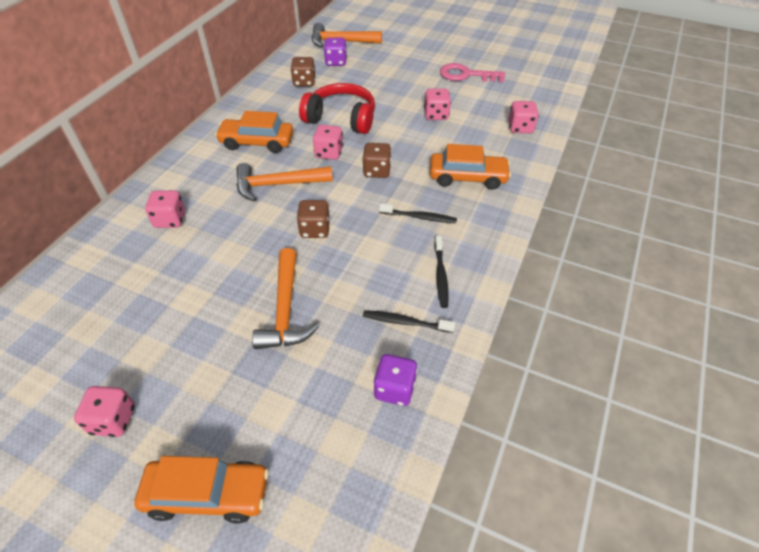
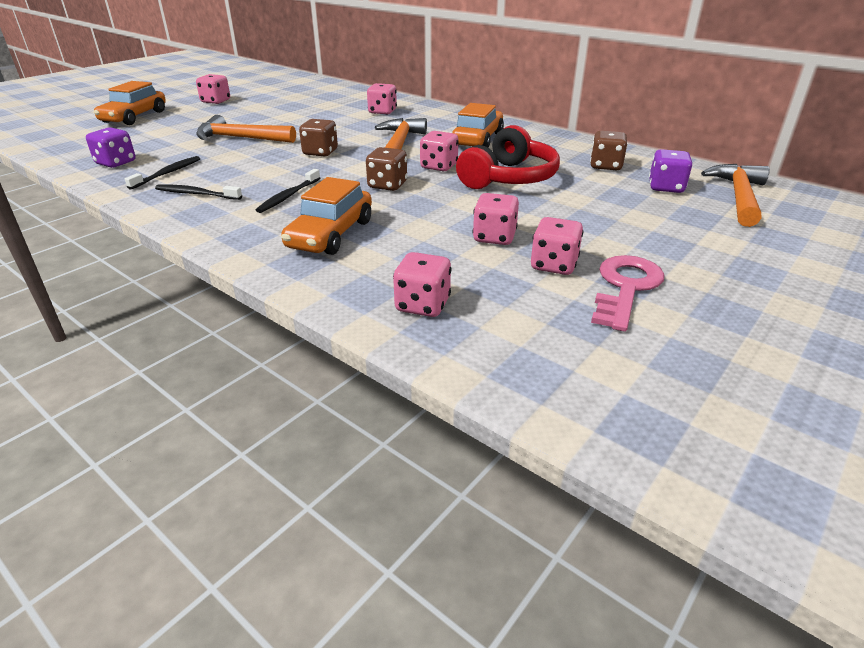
camera: 105 degrees right, 15 degrees down
none -> pink dice [531,217,584,275]

